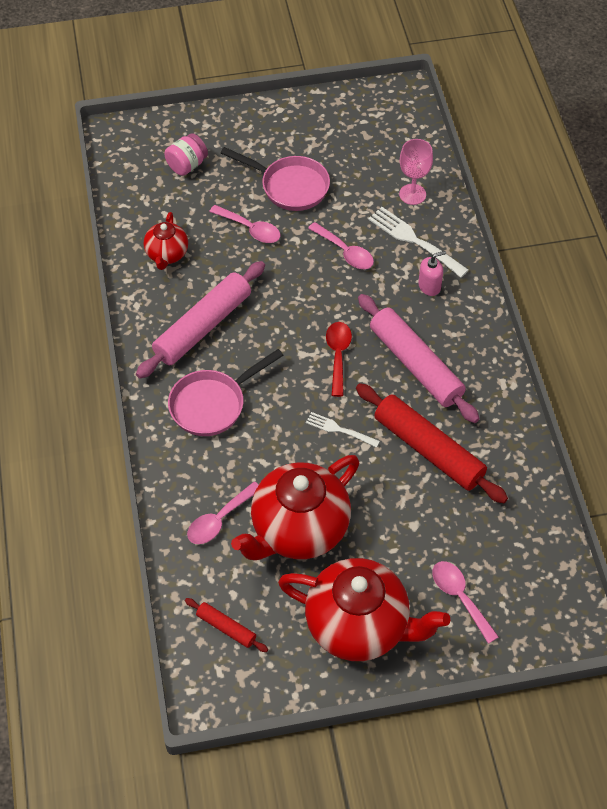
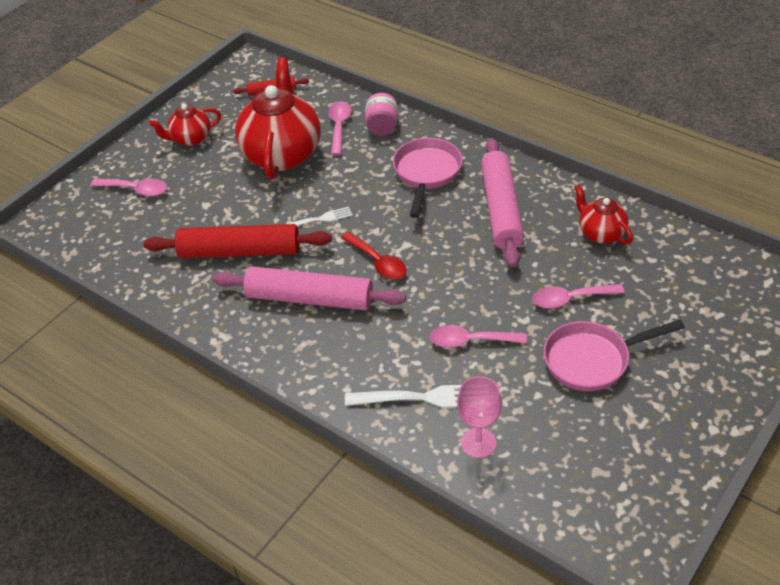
camera: 140 degrees right, 10 degrees down
pink jar [164,133,208,176] -> pink jar moved to [365,93,398,136]
red teapot [278,558,450,661] -> red teapot [149,104,221,146], size x0.52
pink soap dispenser [418,251,446,296] -> none

